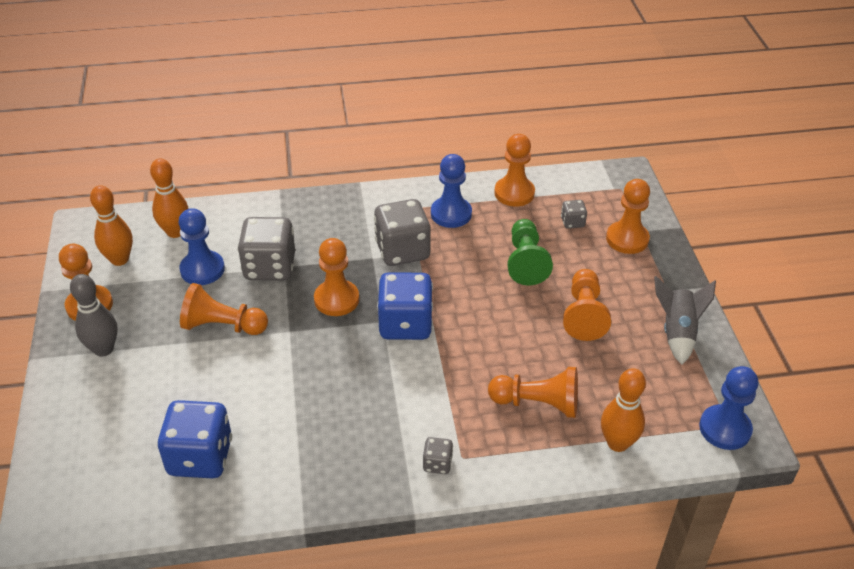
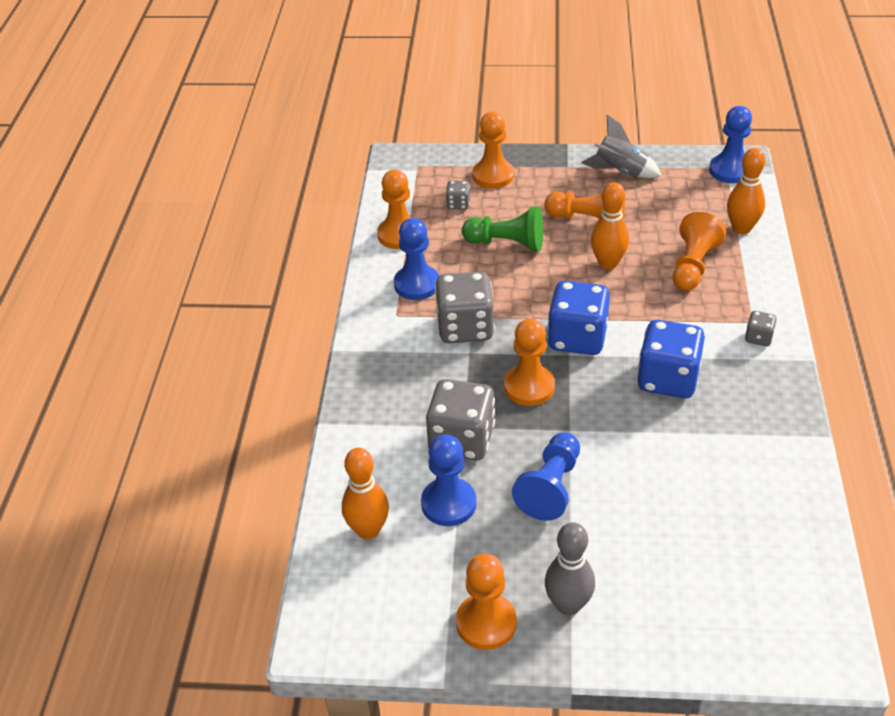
camera: 75 degrees left, 0 degrees up
orange bowling pin [90,185,133,266] -> orange bowling pin moved to [591,182,629,269]
blue dice [157,400,232,478] -> blue dice moved to [637,320,705,398]
orange pawn [180,283,268,335] -> blue pawn [512,432,580,521]

